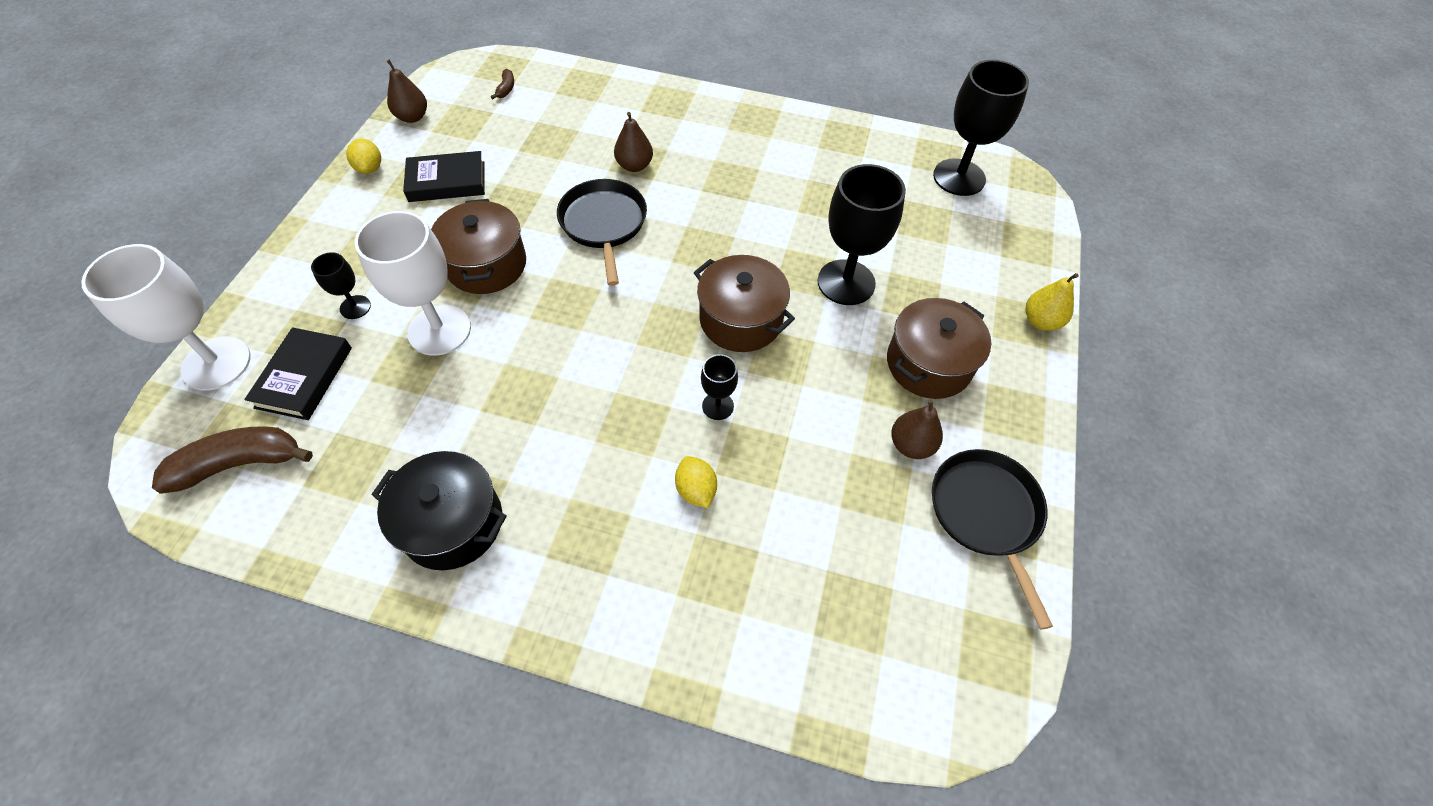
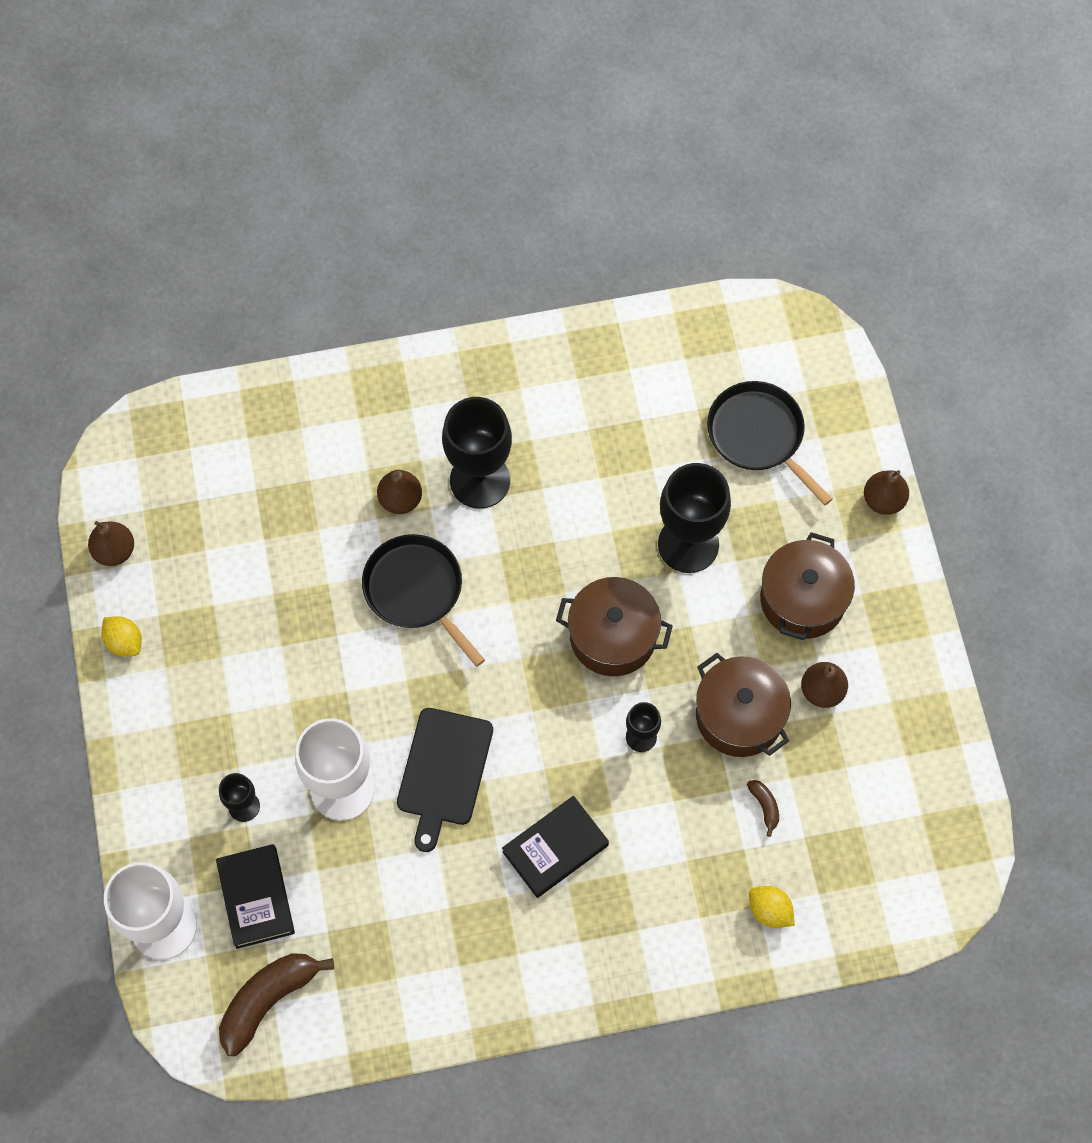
camera: 25 degrees left, 10 degrees up
black pot [372,451,507,570] -> none
black book [403,151,485,202] -> black book moved to [502,796,609,898]
brown pot [431,199,526,294] -> brown pot moved to [696,653,791,757]
brown banana [491,69,514,99] -> brown banana moved to [747,780,779,837]
yellow lemon [675,456,717,508] -> yellow lemon moved to [749,886,795,928]
black pan [932,449,1053,630] -> black pan moved to [707,381,833,505]
black goblet [933,60,1029,196] -> black goblet moved to [442,397,512,509]
yellow pear [1025,273,1078,331] -> brown pear [864,470,909,515]
none -> black cutting board [397,708,493,852]

